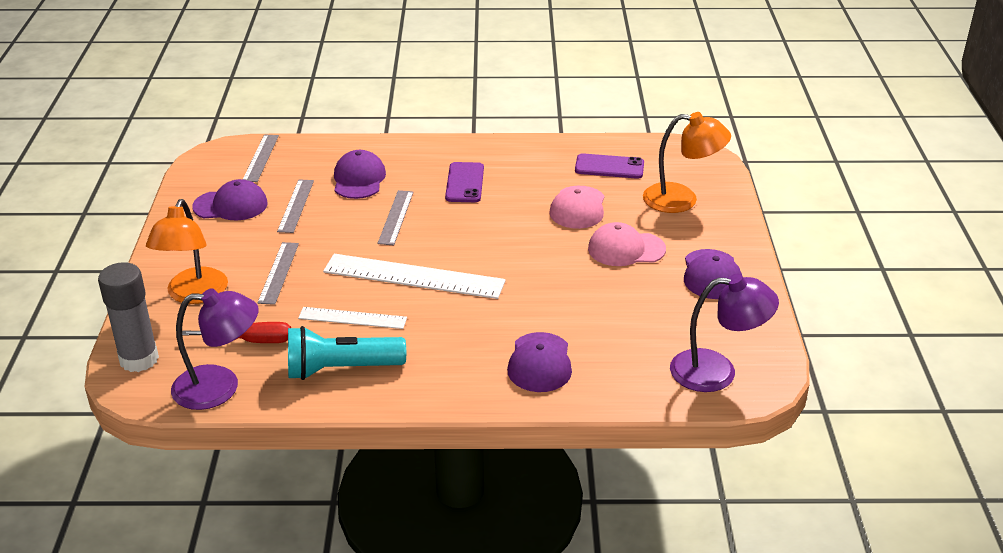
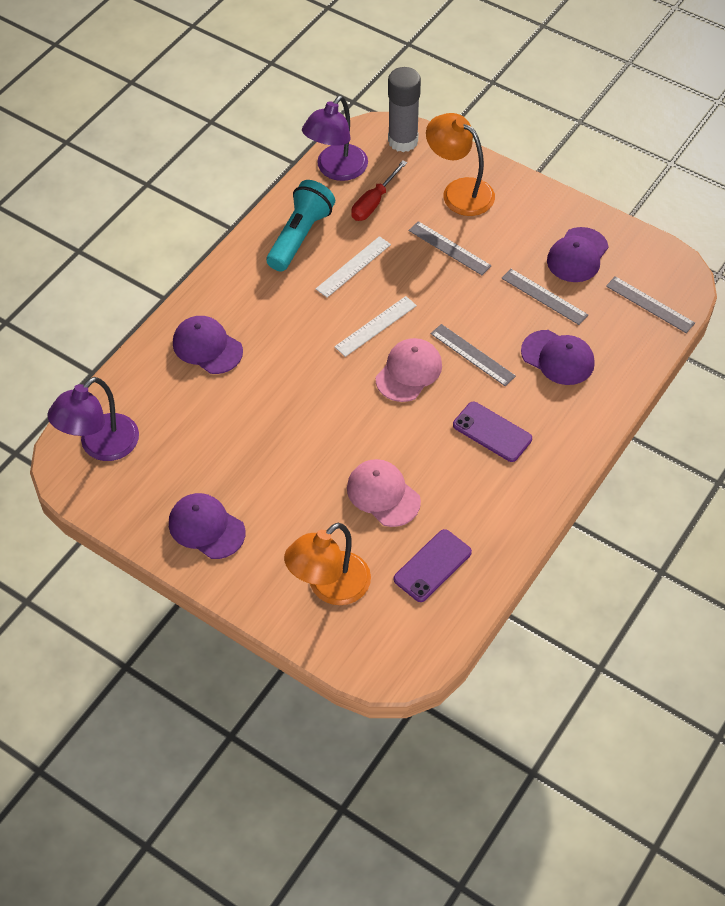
camera: 125 degrees right, 20 degrees up
white ruler [323,254,506,299] -> white ruler [334,296,417,357], size x0.57
pink cap [588,222,666,266] -> pink cap moved to [376,338,442,402]

